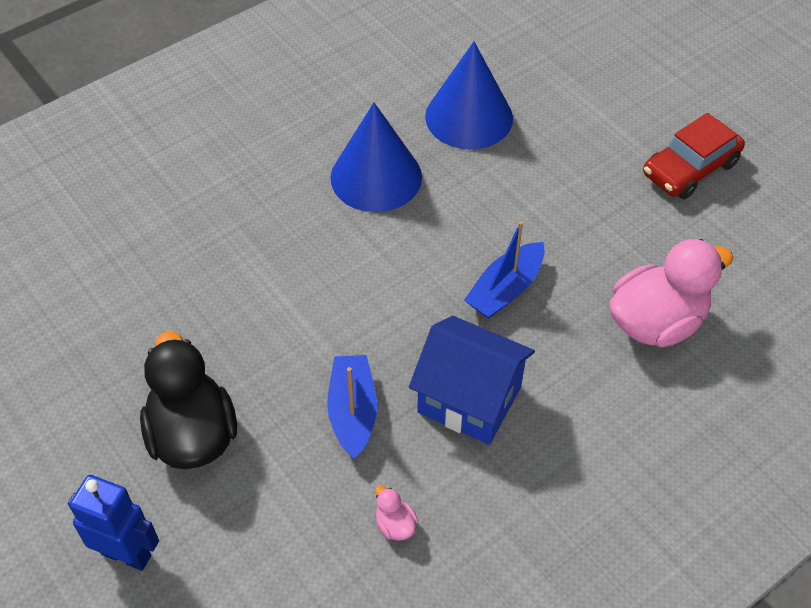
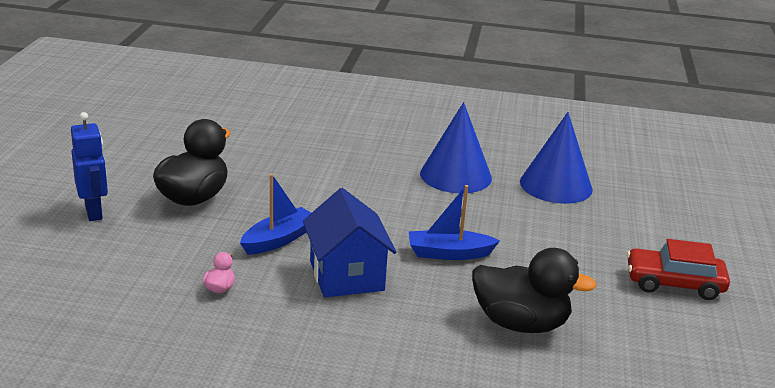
camera: 45 degrees right, 25 degrees down
pink duck [610,239,733,347] -> black duck [472,248,597,333]

